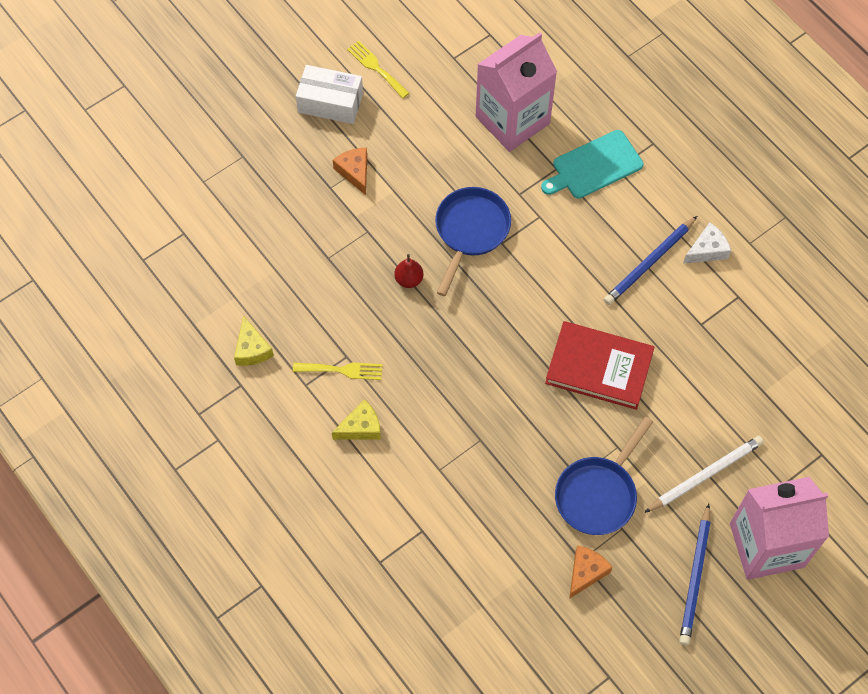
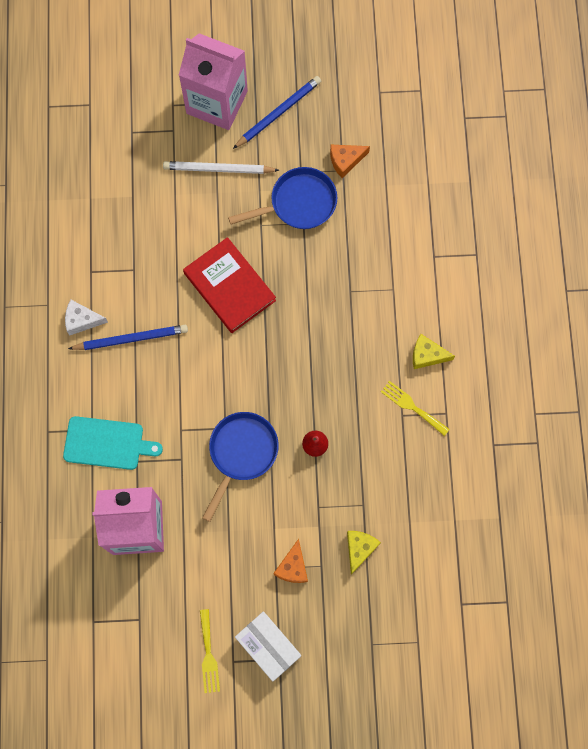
camera: 145 degrees left, 10 degrees up
yellow cheese [234,315,274,366] -> yellow cheese moved to [347,531,381,575]
blue pan [435,187,511,296] -> blue pan turned 150 degrees clockwise [202,412,279,522]

